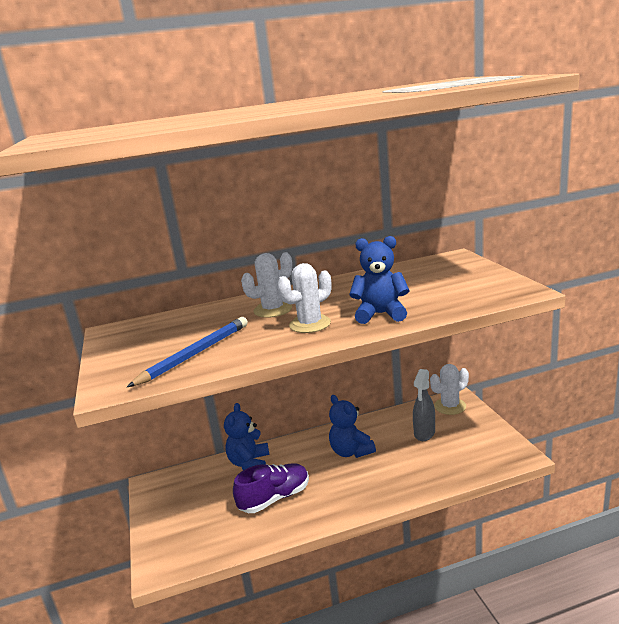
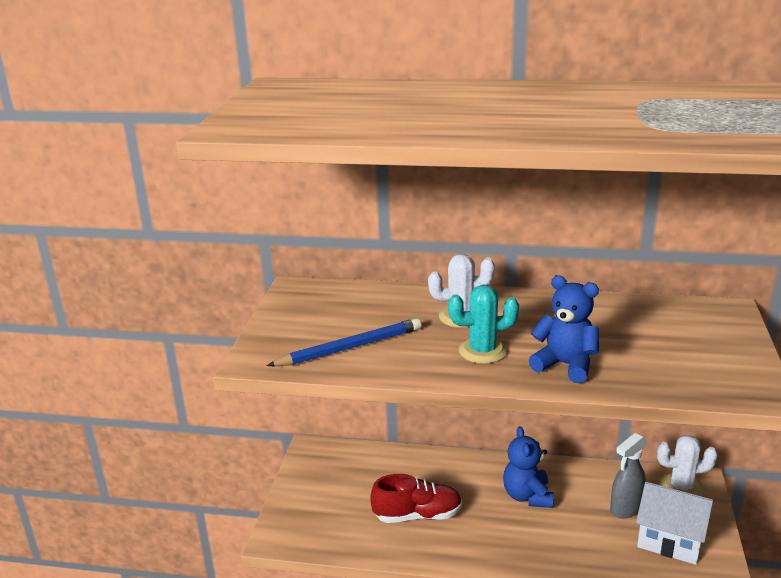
camera: 25 degrees right, 5 degrees up
blue teddy bear [224,403,269,470] -> none
purple shoe [233,463,309,513] -> red shoe [370,474,462,523]
white cactus [277,263,332,333] -> turquoise cactus [448,285,519,364]
none -> white house [636,482,713,565]

